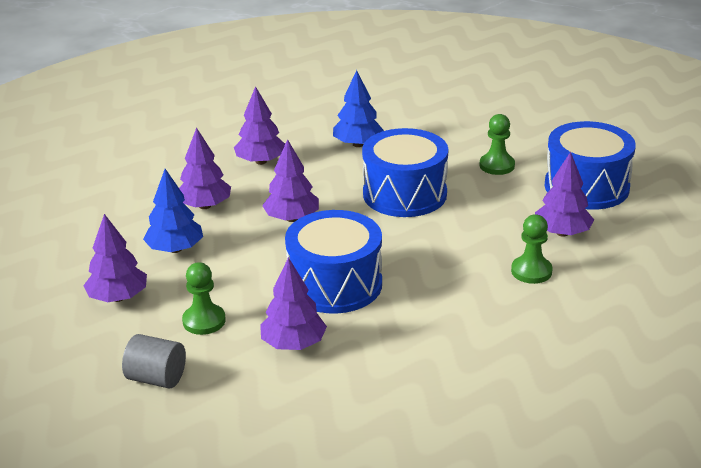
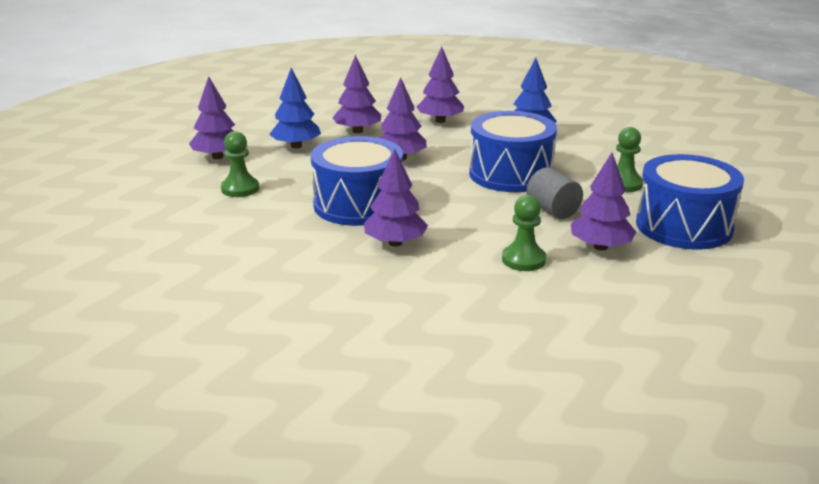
camera: 40 degrees right, 5 degrees down
grey cylinder [122,334,186,388] -> grey cylinder moved to [526,168,583,219]
purple tree [260,257,327,350] -> purple tree moved to [364,149,428,247]

